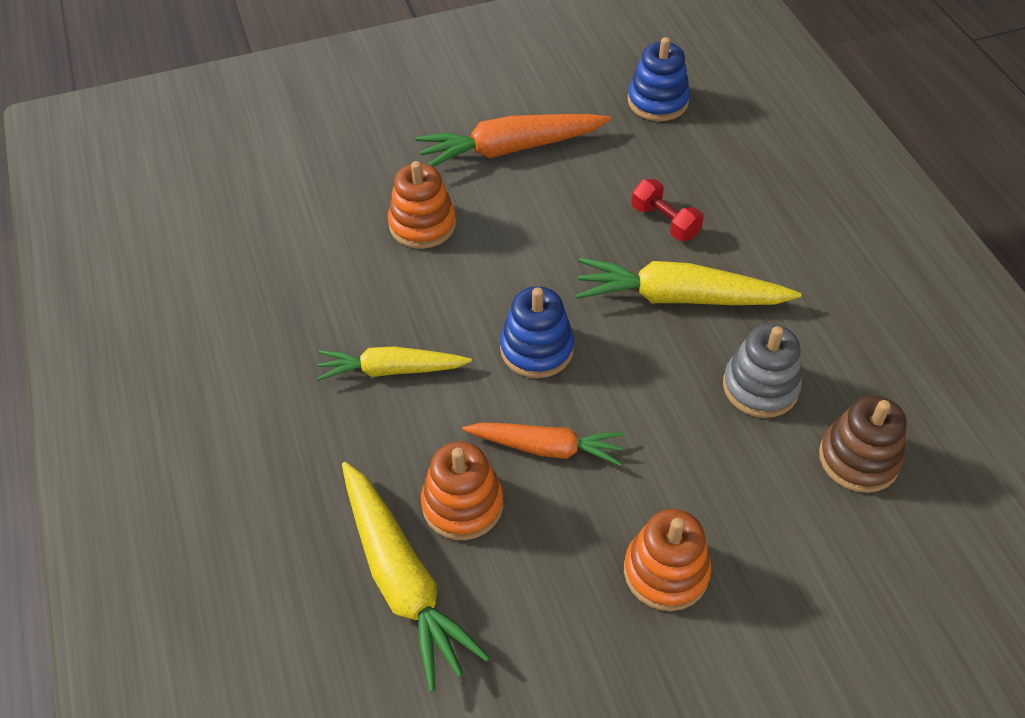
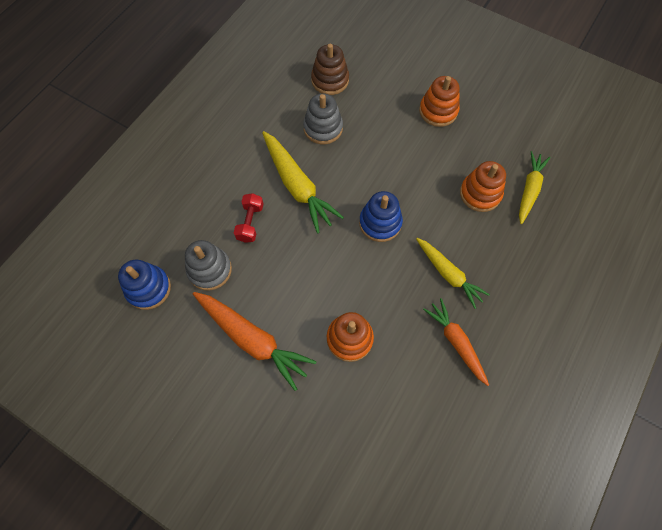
camera: 130 degrees left, 15 degrees up
yellow carrot [342,462,490,692] -> yellow carrot [519,151,550,224], size x0.66
orange carrot [462,423,625,466] -> orange carrot moved to [423,298,489,386]
none -> grey stacking toy [185,240,232,291]

